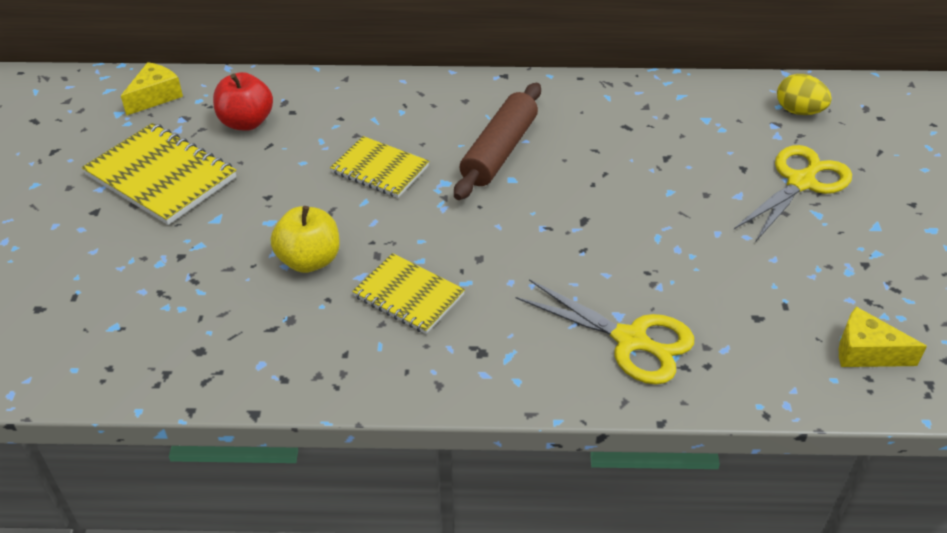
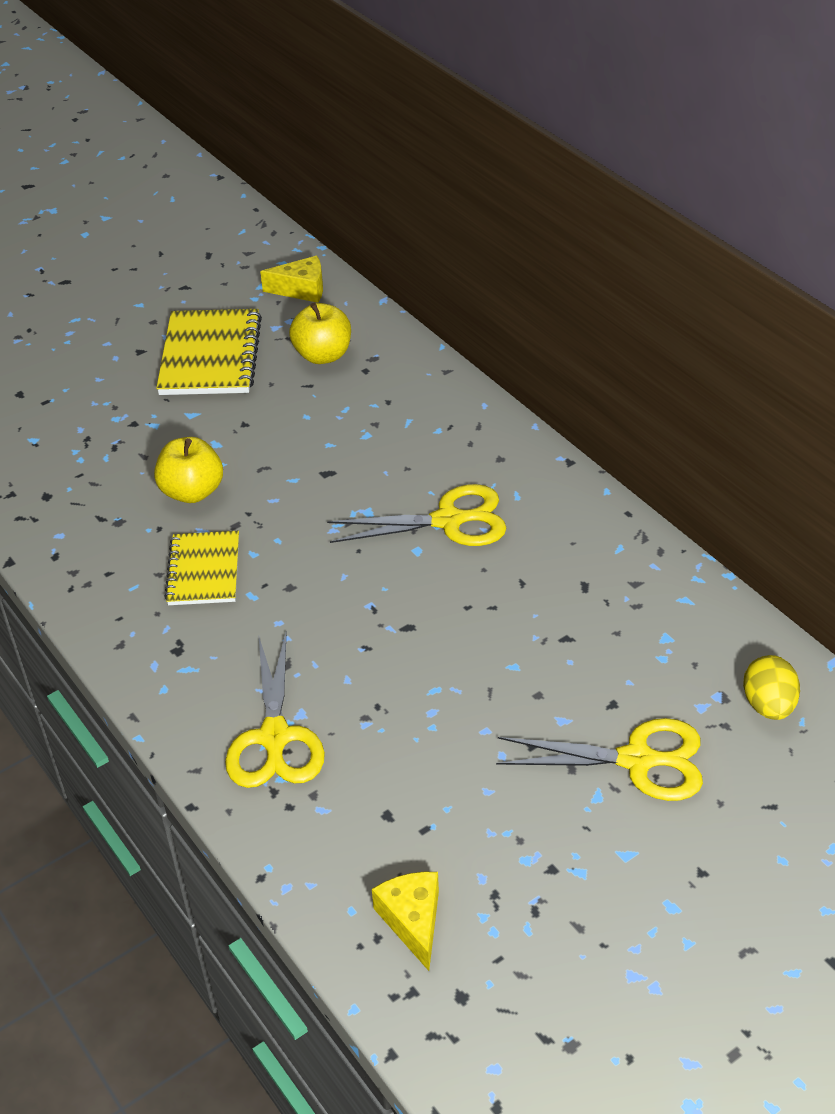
camera: 55 degrees right, 0 degrees up
red apple [213,72,273,131] -> yellow apple [289,302,351,364]
yellow notebook [330,136,429,198] -> none
brown rolling pin [454,83,541,200] -> yellow scissors [327,484,506,546]

